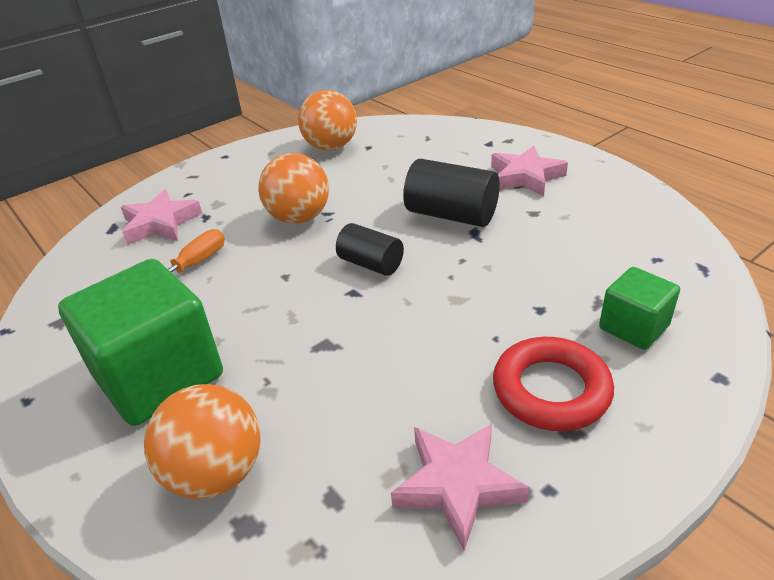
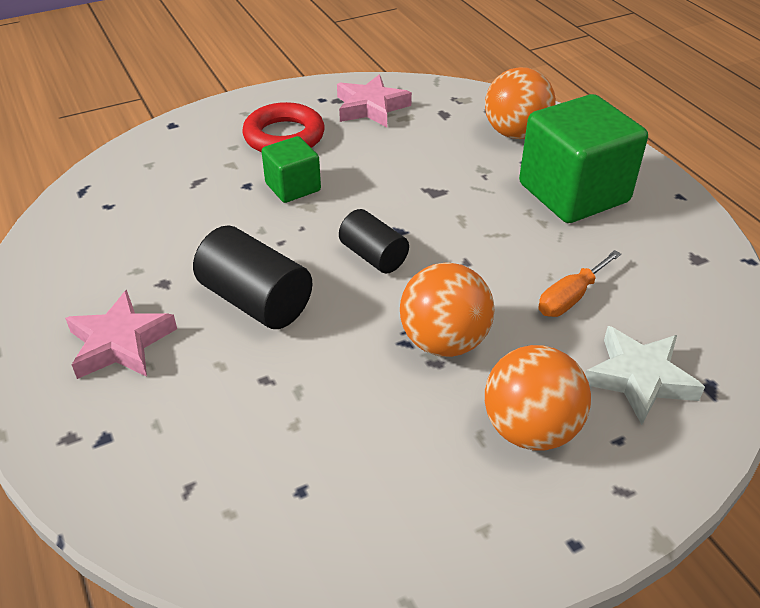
camera: 170 degrees left, 5 degrees up
pink star [121,189,202,245] -> white star [585,326,705,425]
orange ball [298,90,357,151] -> orange ball moved to [485,345,591,451]
green cube [599,267,680,350] -> green cube moved to [261,136,321,203]

